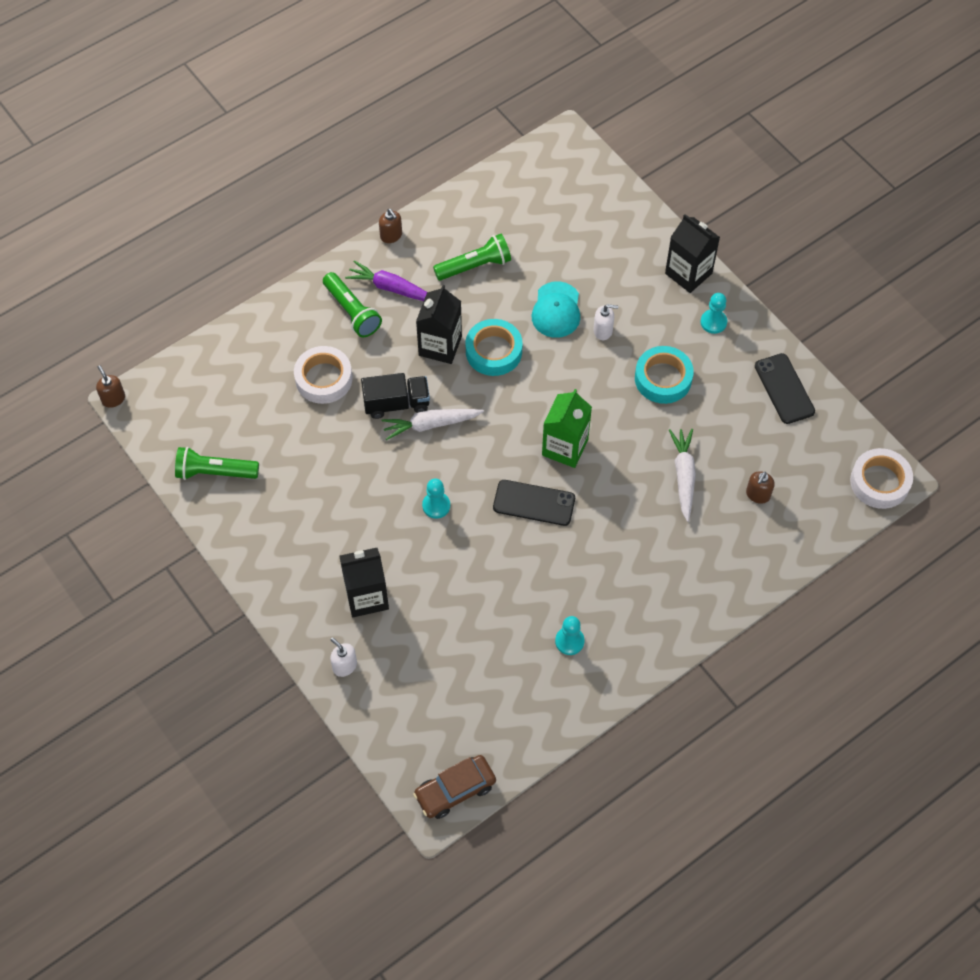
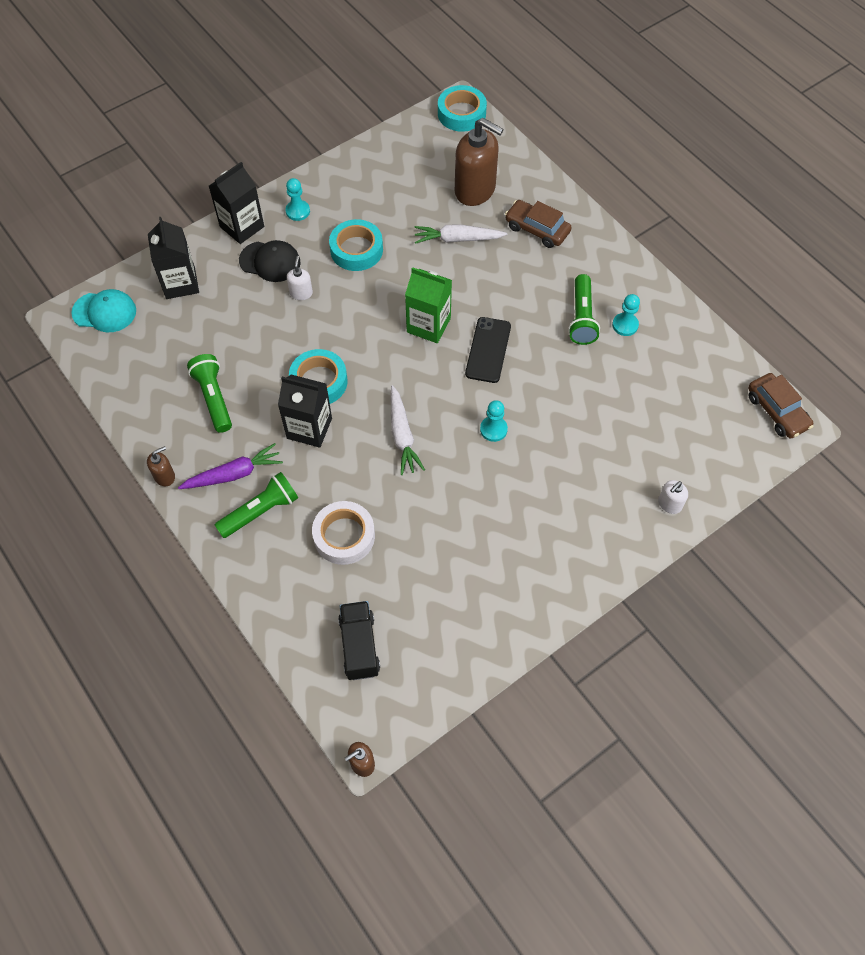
camera: 90 degrees left, 0 degrees up
green flashlight [175,447,259,480] -> green flashlight moved to [568,274,600,345]
black carton [339,548,389,617] -> black carton moved to [148,217,199,299]
purple carrot [345,260,427,301] -> purple carrot turned 135 degrees counterclockwise [178,443,283,489]
black truck [361,373,430,419] -> black truck moved to [338,601,380,680]
turquoise cap [532,281,580,338] -> turquoise cap moved to [71,289,136,332]
brown soap dispenser [746,471,775,504] -> brown soap dispenser [455,118,503,206], size x2.21
black phone [755,353,815,424] -> none
white tape [850,448,913,509] -> turquoise tape [438,85,487,132]
none -> black cap [239,240,301,282]
none -> brown car [505,200,572,248]

